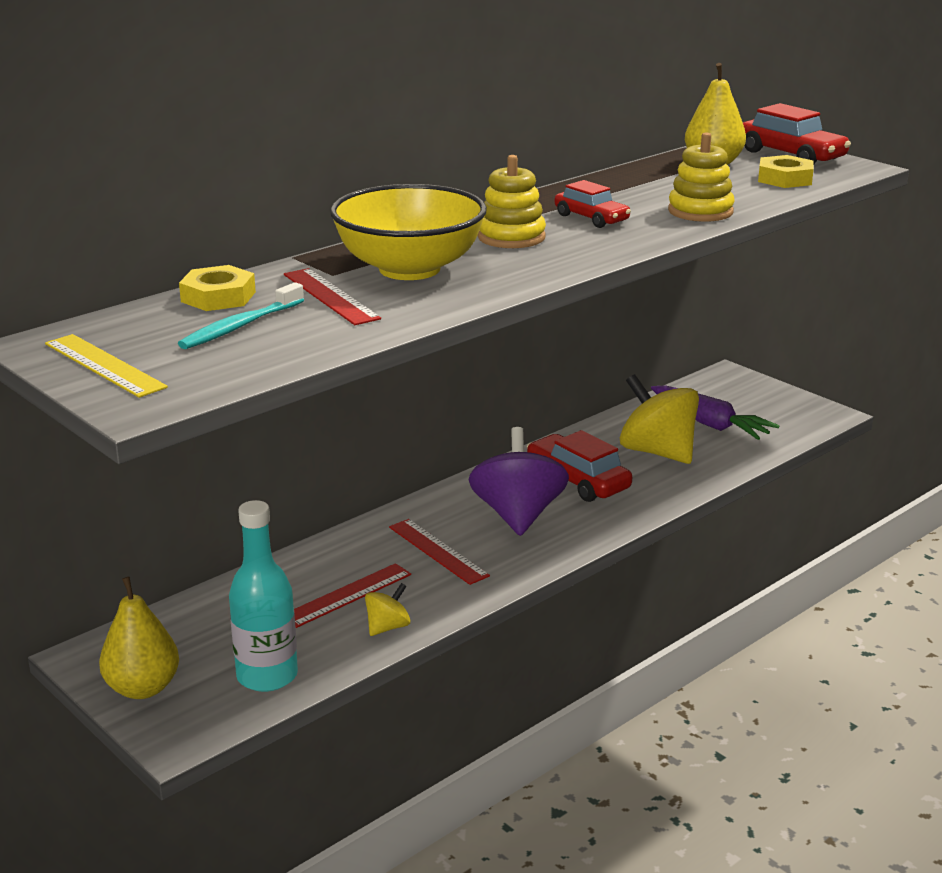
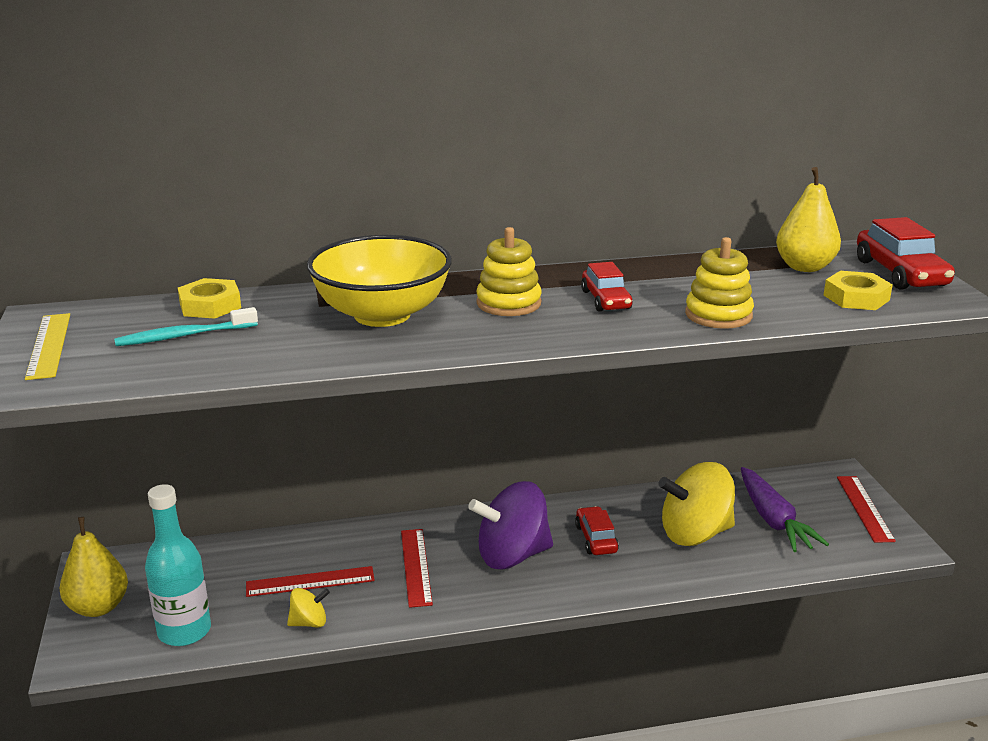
camera: 30 degrees right, 0 degrees up
red ruler [284,268,381,325] -> red ruler moved to [837,476,896,543]
purple spinning top [468,427,569,536] -> purple spinning top turned 135 degrees counterclockwise [468,481,553,569]
red car [527,430,632,502] -> red car [575,506,619,555], size x0.64
yellow spinning top [620,374,699,464] -> yellow spinning top turned 90 degrees counterclockwise [658,462,735,546]

